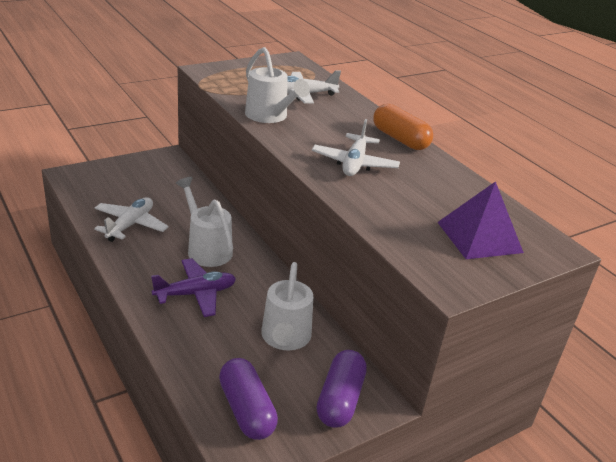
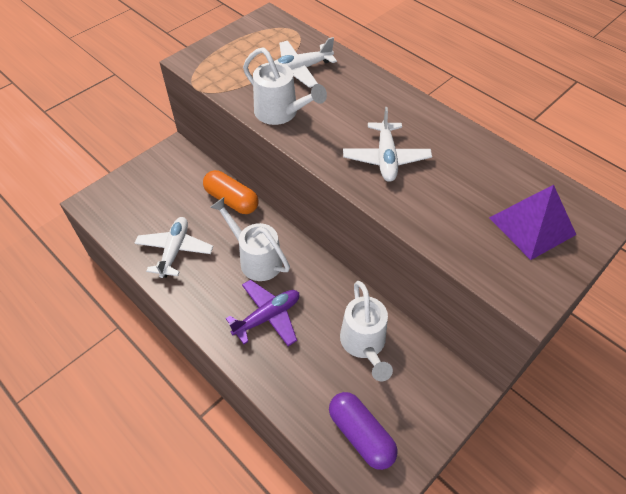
camera: 10 degrees left, 20 degrees up
purple capsule [317,350,367,428] -> none
orange capsule [373,104,433,150] -> orange capsule moved to [203,170,259,214]

